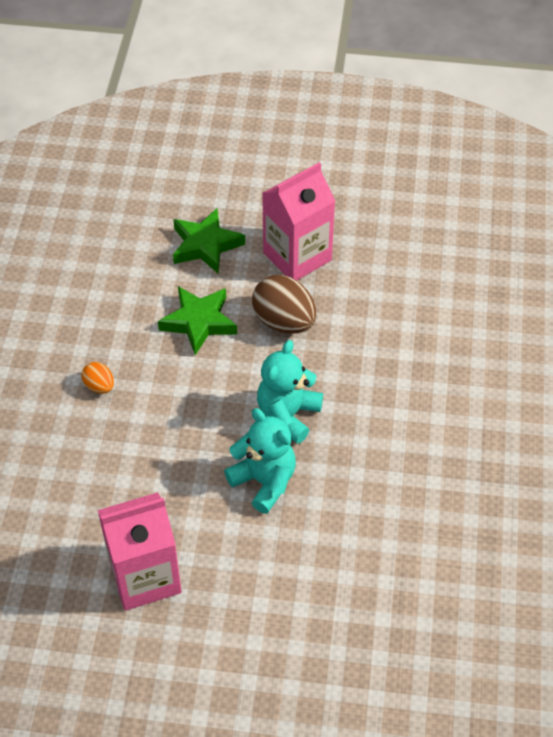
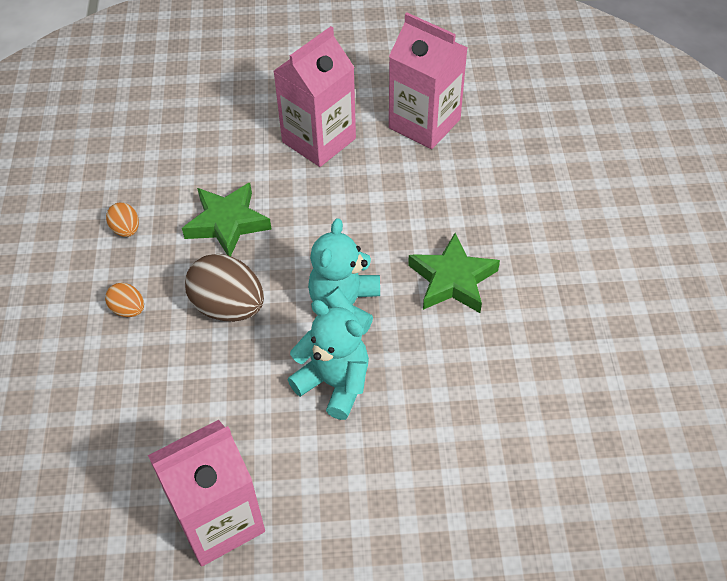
camera: 10 degrees left, 0 degrees up
green star [173,208,245,274] -> green star moved to [408,233,500,313]
brown egg [252,275,317,334] -> brown egg moved to [185,254,264,322]
none -> orange egg [106,202,139,237]
none -> pink carton [389,13,468,149]

